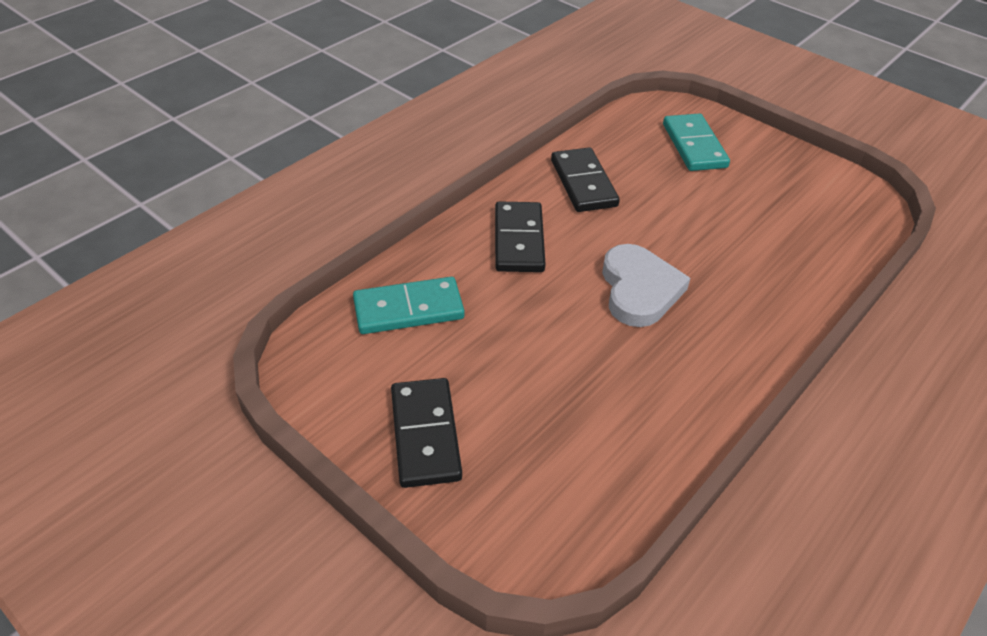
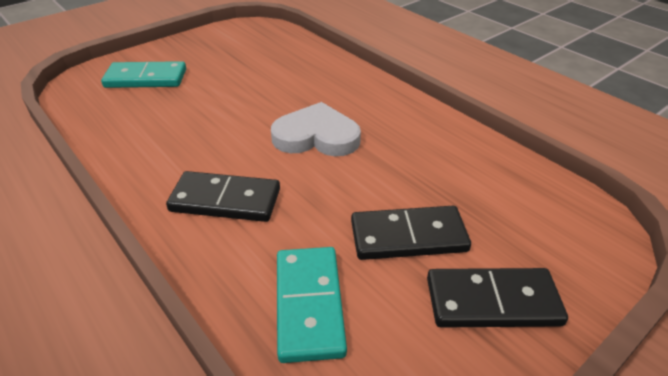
camera: 80 degrees left, 5 degrees down
black domino [551,148,620,212] -> black domino moved to [351,206,471,260]

